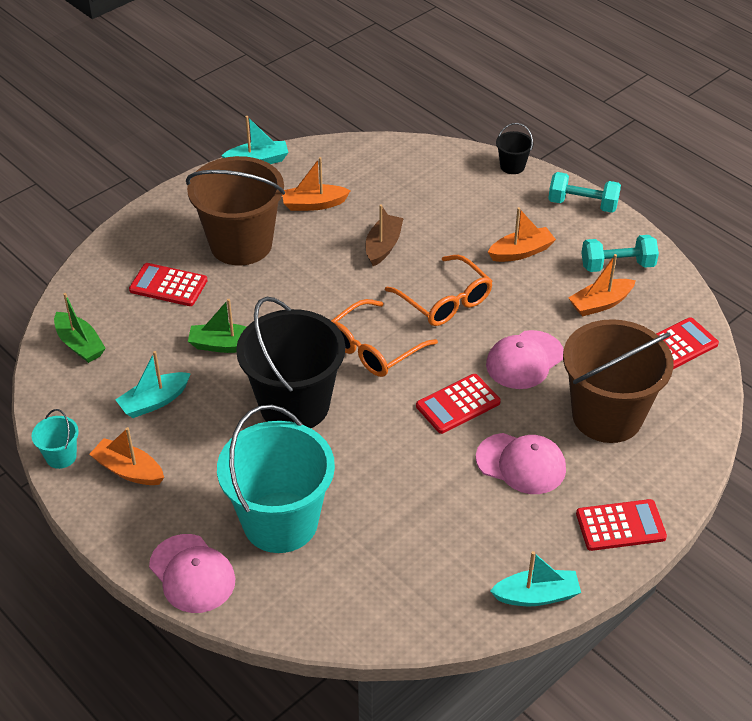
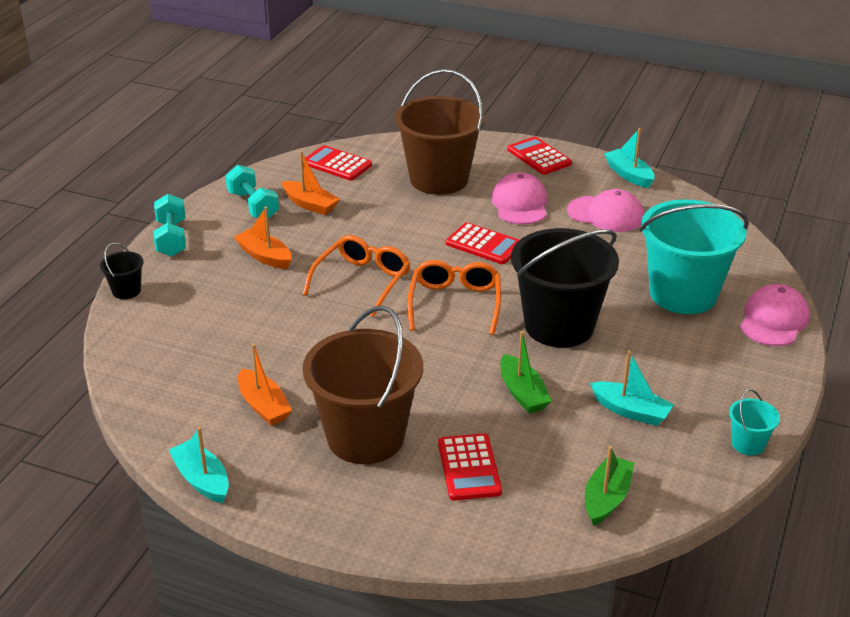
camera: 115 degrees left, 10 degrees down
orange boat [89,427,164,485] -> none
orange glasses [331,299,438,377] -> orange glasses turned 105 degrees counterclockwise [407,260,501,335]
brown boat [366,204,404,266] -> none
pink cap [486,330,563,389] -> pink cap moved to [567,189,644,232]

